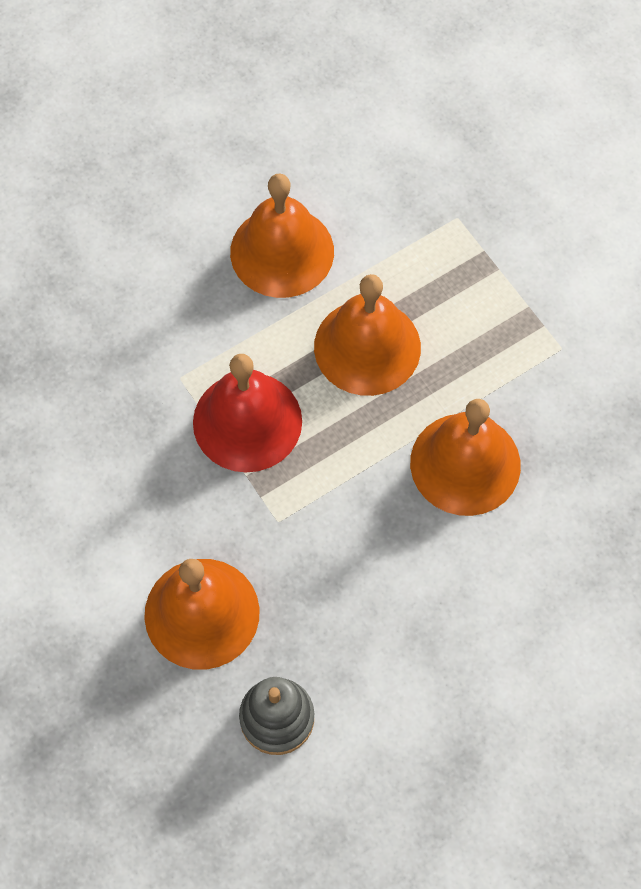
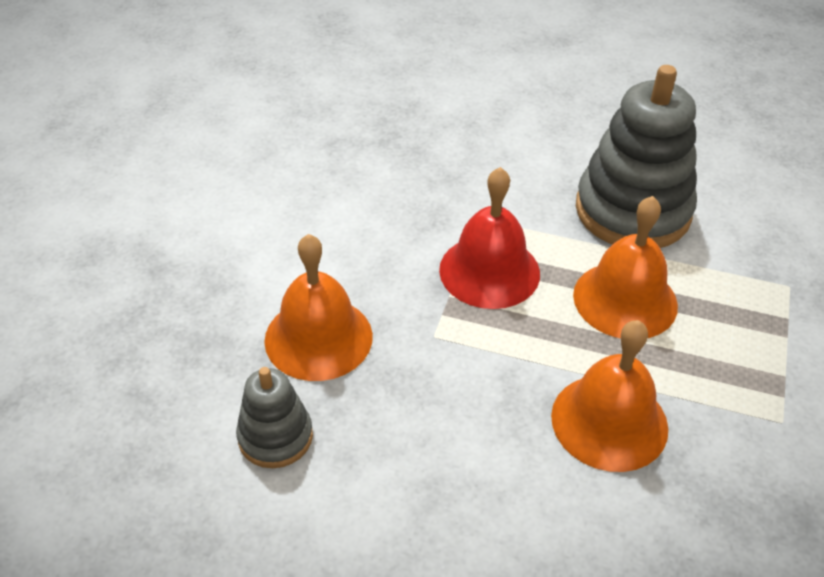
camera: 50 degrees right, 20 degrees down
orange bell [230,174,334,298] -> grey stacking toy [576,65,697,248]

